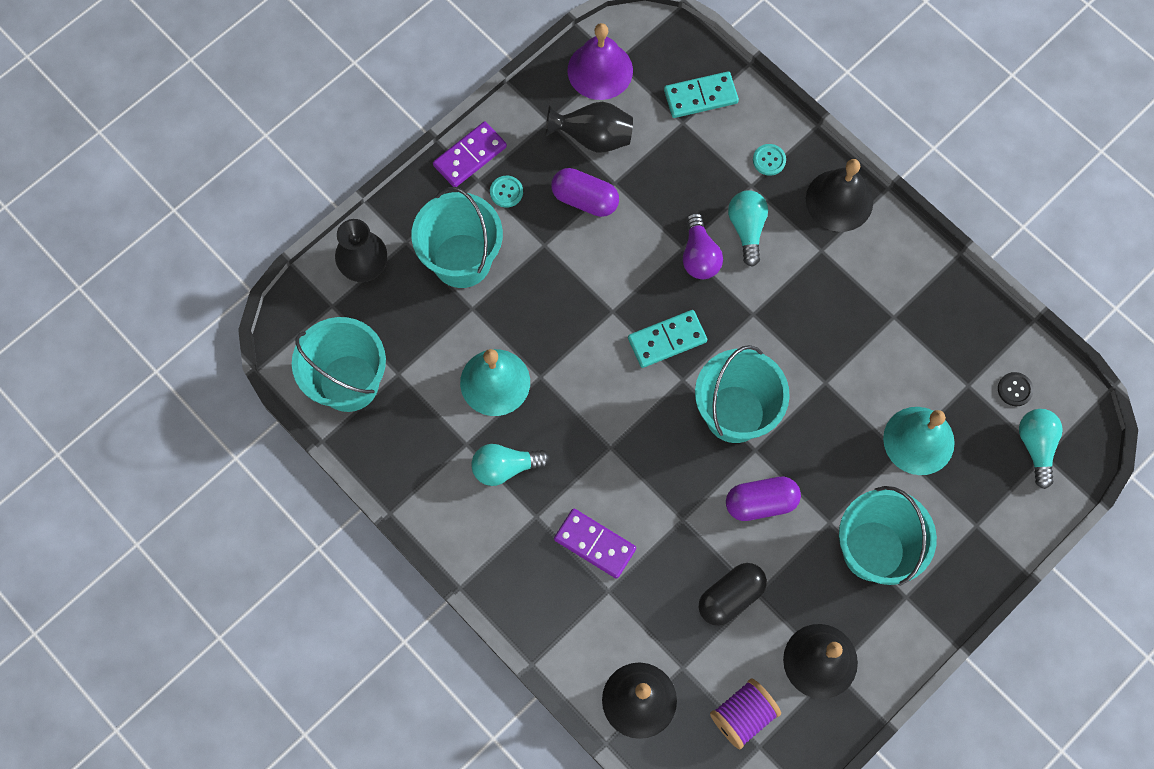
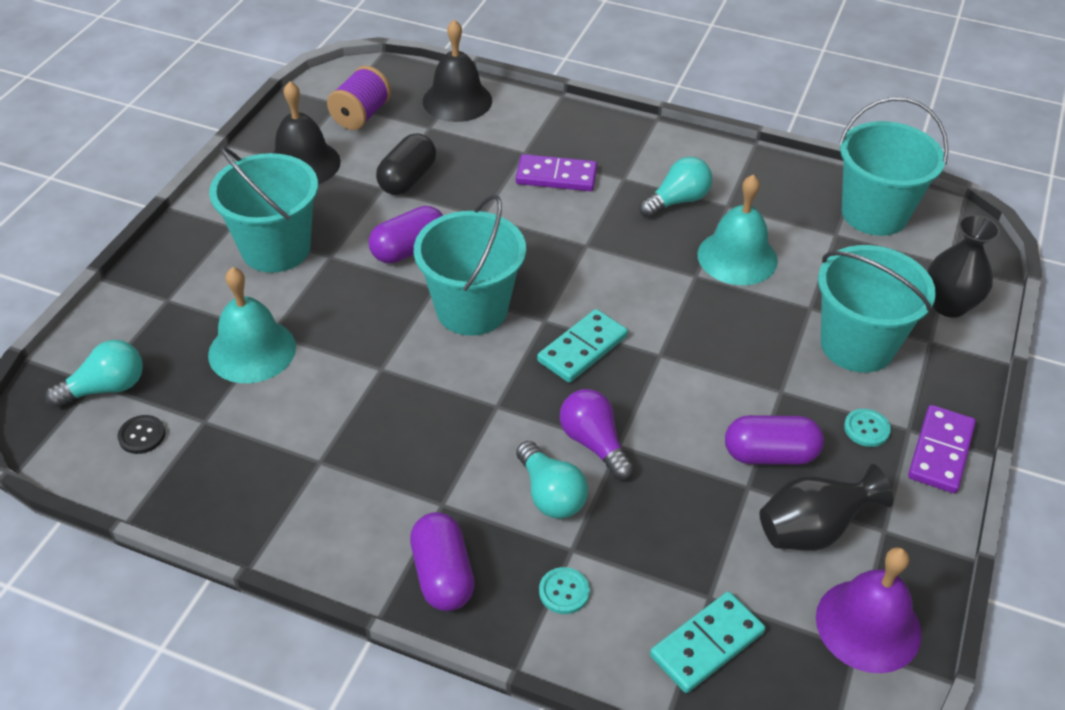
camera: 155 degrees right, 25 degrees down
black bell [806,159,873,232] -> purple capsule [410,512,475,611]
turquoise light bulb [1019,409,1063,489] -> turquoise light bulb turned 90 degrees counterclockwise [45,340,143,408]

